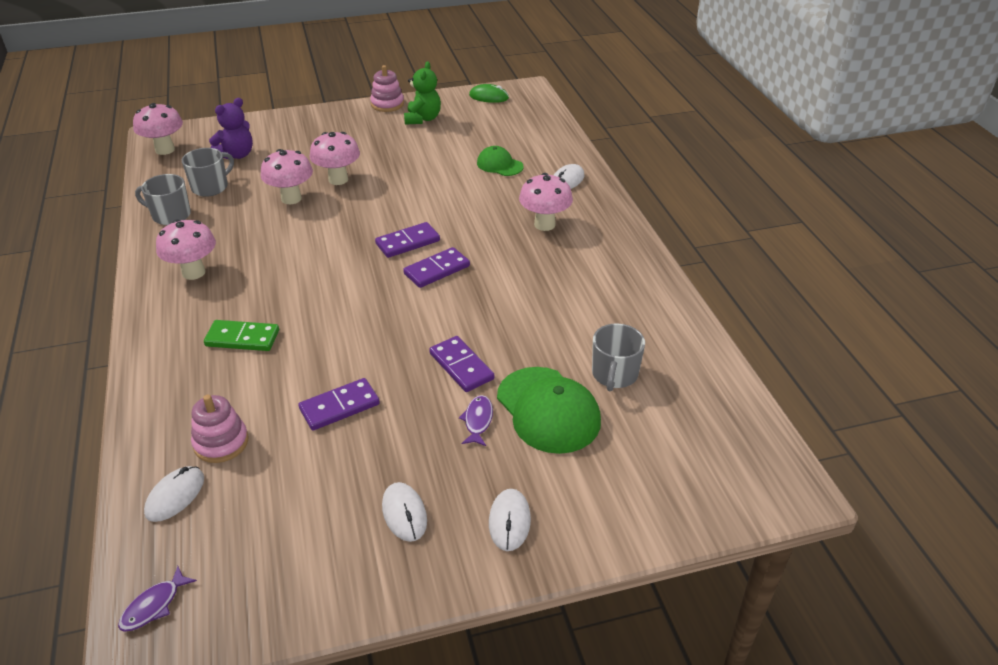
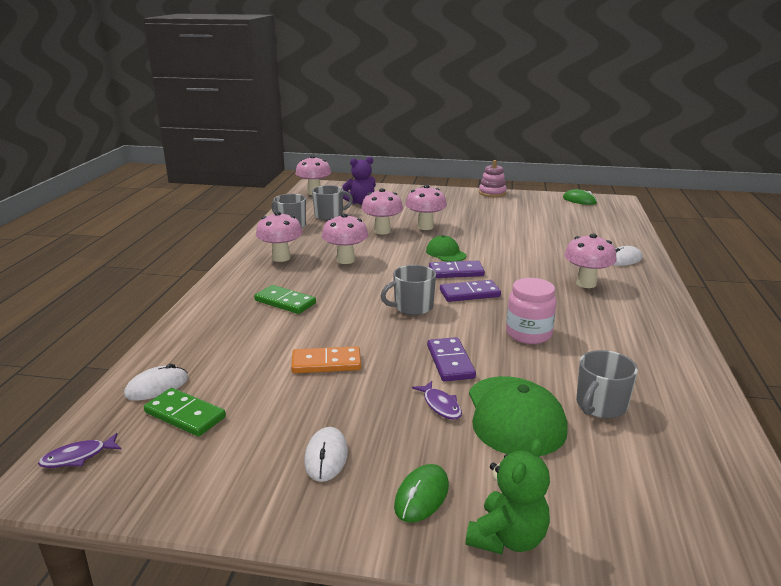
camera: 25 degrees right, 15 degrees down
pink stacking toy [191,395,248,463] -> none
purple domino [298,378,380,430] -> orange domino [291,346,361,373]
green teddy bear [404,61,441,125] -> green teddy bear moved to [466,439,550,554]
purple fish [459,395,493,446] -> purple fish turned 120 degrees clockwise [412,381,462,420]
green cap [477,146,524,176] -> green cap moved to [426,235,466,262]
white mouse [489,489,531,551] -> green mouse [394,464,449,523]
none -> green domino [144,388,226,437]
none -> pink mushroom [322,213,368,264]
none -> grey mug [381,265,436,315]
none -> pink jar [506,278,557,344]

